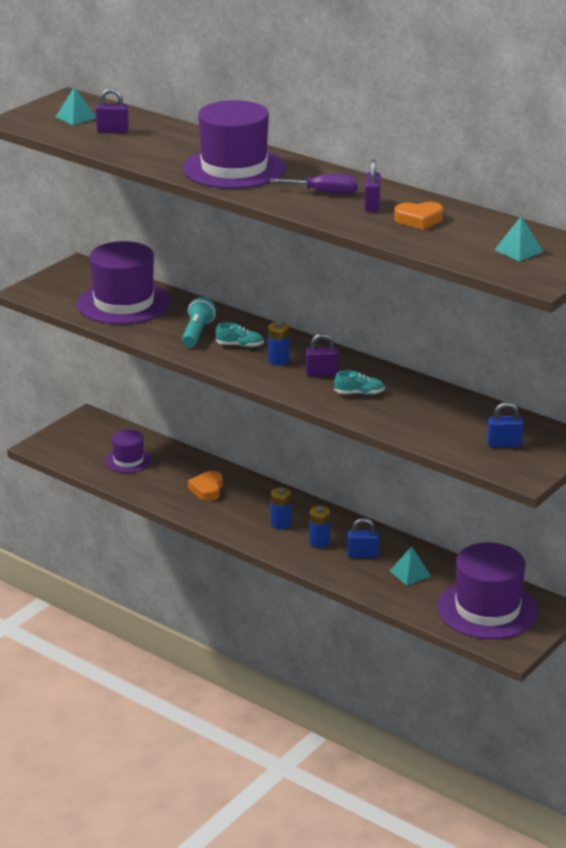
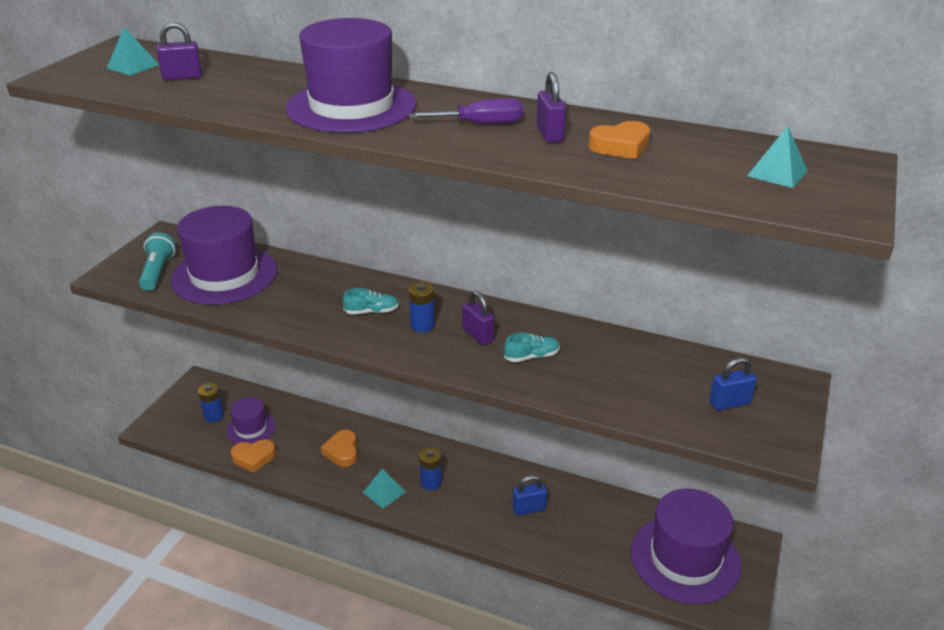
camera: 15 degrees left, 5 degrees up
turquoise flashlight [182,297,216,347] -> turquoise flashlight moved to [139,232,176,291]
purple padlock [306,333,339,377] -> purple padlock turned 75 degrees clockwise [462,291,495,345]
blue battery [309,506,330,548] -> blue battery moved to [198,383,224,423]
turquoise pyramid [390,546,431,585] -> turquoise pyramid moved to [363,468,406,509]
none -> orange heart [231,439,276,473]

